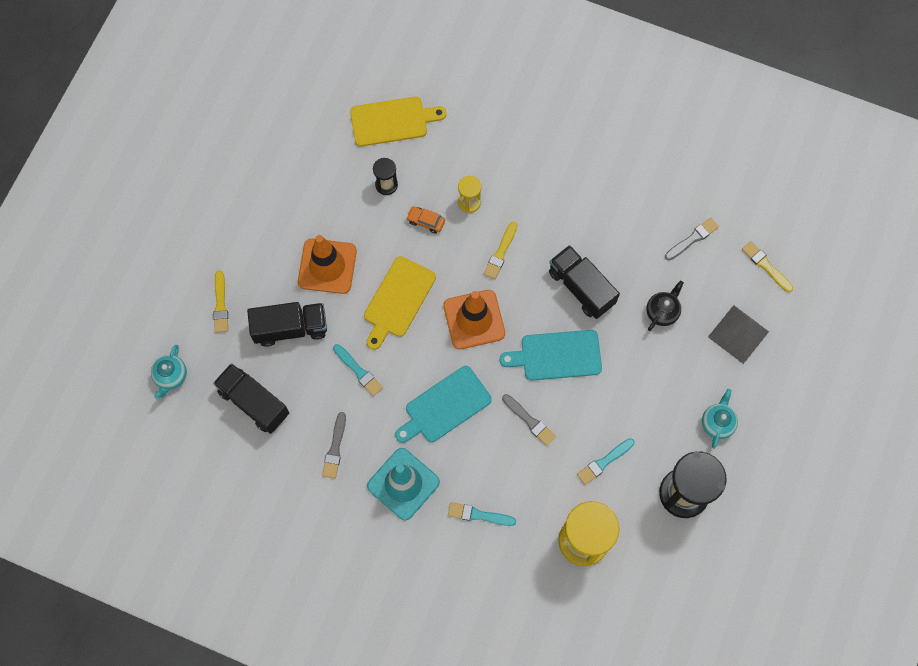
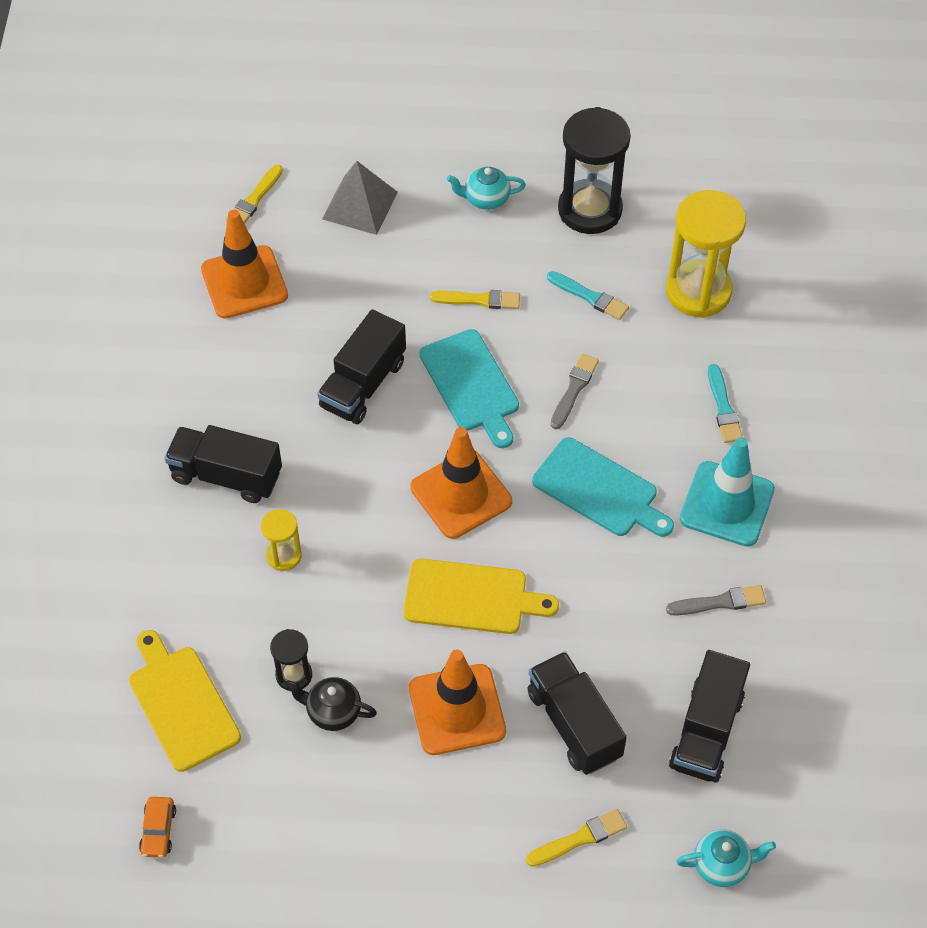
camera: 110 degrees left, 15 degrees down
turquoise brush [333,344,383,396] -> none
orange car [406,207,445,234] -> orange car moved to [139,797,176,857]
yellow brush [484,222,517,279] -> yellow brush moved to [430,290,520,309]
black teapot [646,281,684,331] -> black teapot moved to [285,677,377,731]
grey brush [665,218,719,260] -> orange traffic cone [201,210,288,319]
none -> black truck [165,425,282,503]

